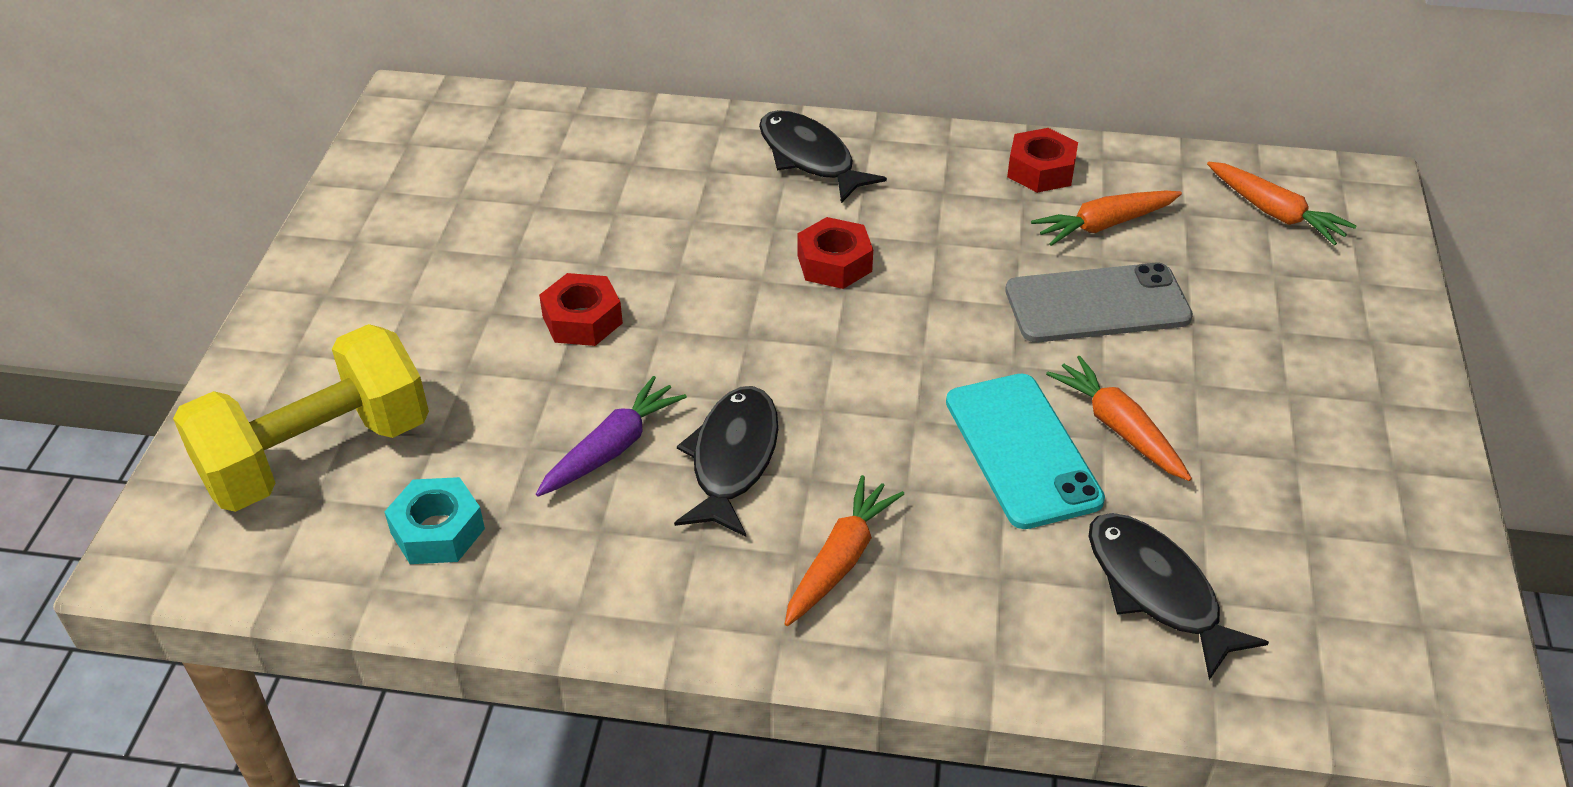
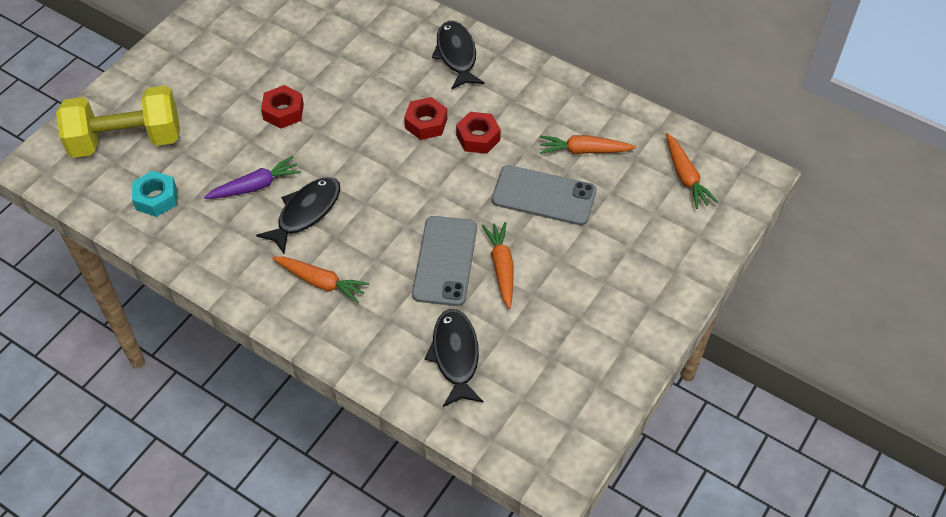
camera: 25 degrees right, 10 degrees up
orange carrot [785,475,904,626] -> orange carrot turned 60 degrees clockwise [272,257,369,303]
turquoise phone [946,374,1105,529] -> grey phone [412,216,477,306]
red nut [1007,128,1078,193] -> red nut moved to [456,112,501,154]

